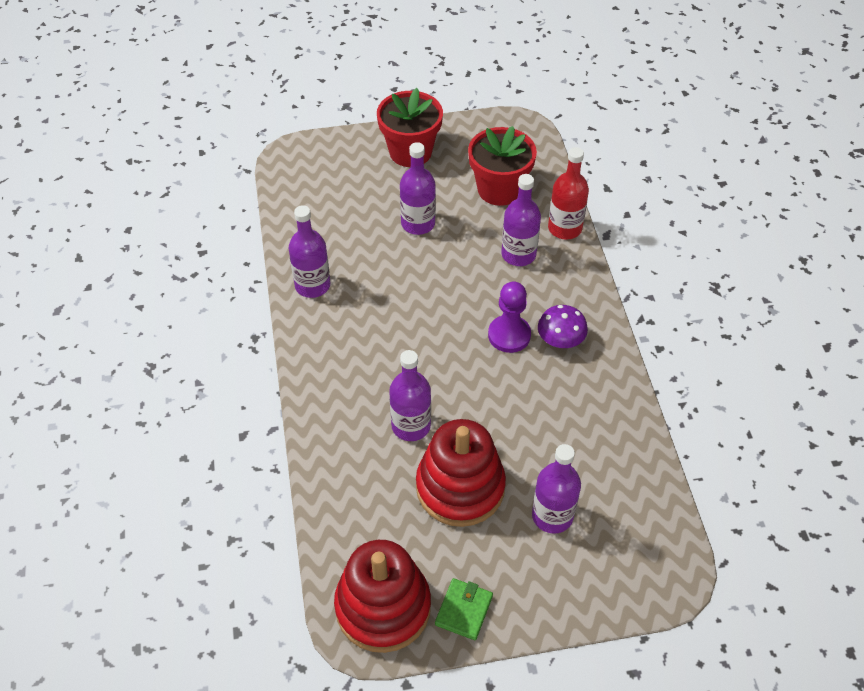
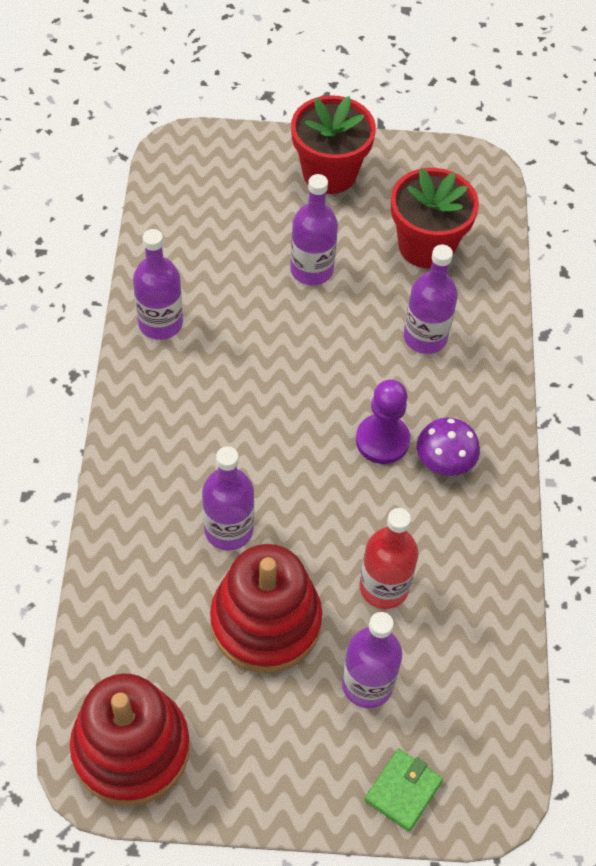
camera: 10 degrees right, 5 degrees up
green wallet [435,578,493,640] -> green wallet moved to [365,749,443,831]
red bottle [548,147,589,240] -> red bottle moved to [359,508,419,609]

